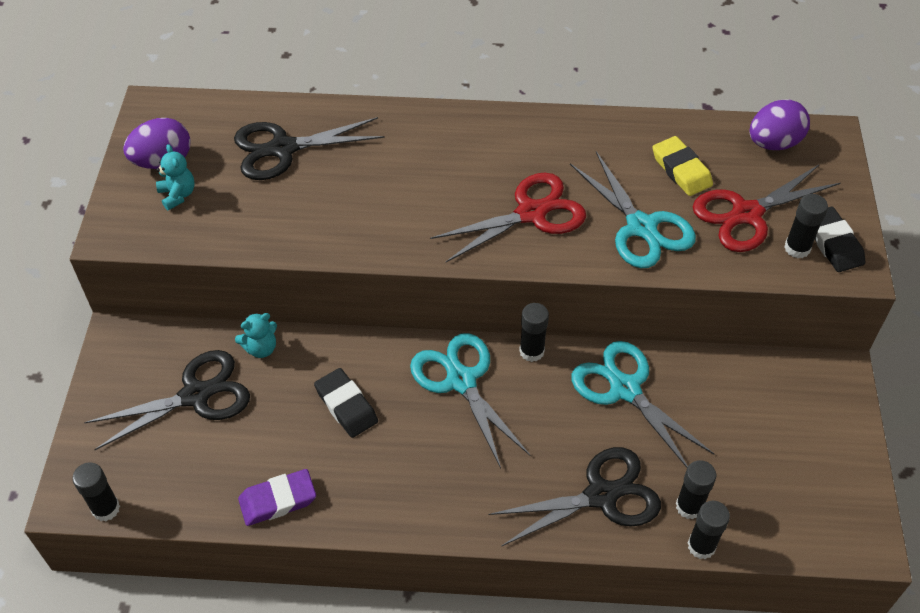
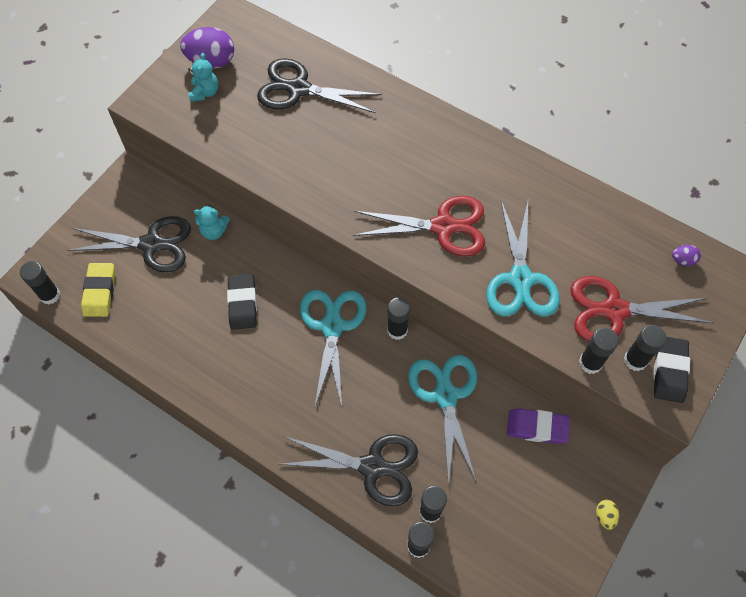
camera: 30 degrees right, 10 degrees up
purple eraser [238,469,316,526] -> purple eraser moved to [507,408,570,444]
yellow eraser [652,136,713,196] -> yellow eraser moved to [81,263,115,317]
purple egg [749,99,810,150] -> purple egg [672,245,701,266], size x0.47
none -> black glue stick [579,328,619,374]
none -> yellow egg [596,500,619,530]

